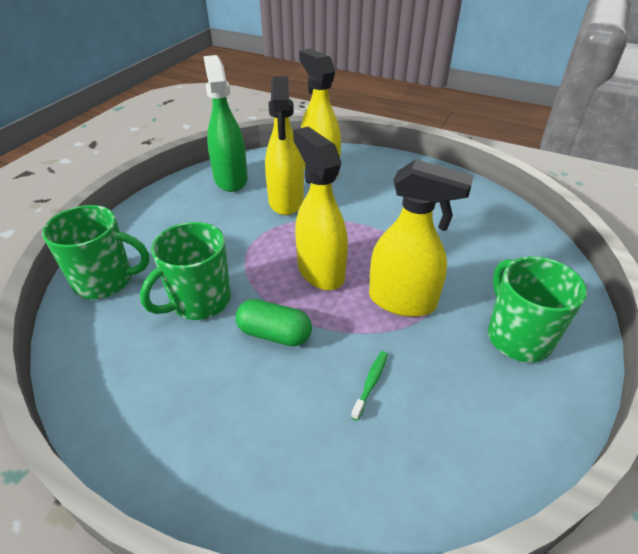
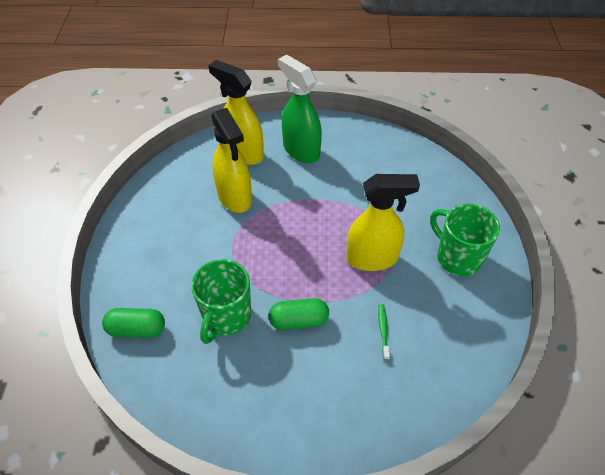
camera: 25 degrees left, 10 degrees up
green mug [42,205,150,299] -> green capsule [102,308,165,338]
green spray bottle [204,55,248,192] -> green spray bottle moved to [278,54,322,163]
yellow spray bottle [293,127,348,290] -> none

